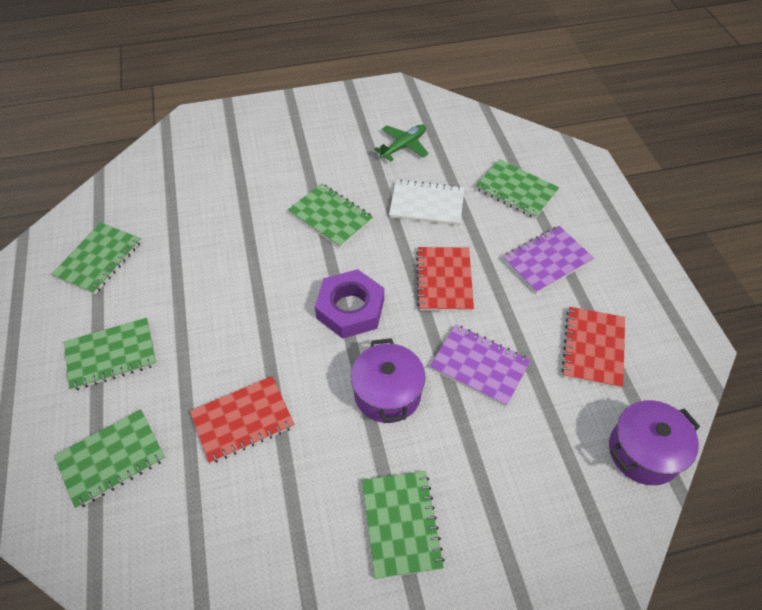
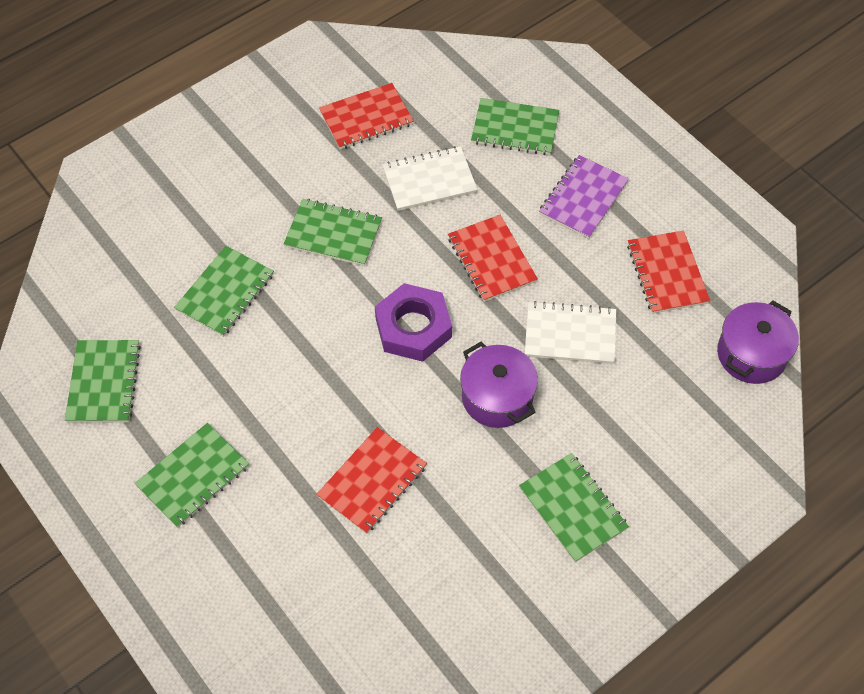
camera: 25 degrees left, 5 degrees up
green notebook [54,409,166,509] -> green notebook moved to [174,246,274,337]
green plane [374,124,429,161] -> red notebook [319,83,414,150]
purple notebook [430,325,531,407] -> white notebook [525,301,616,364]

